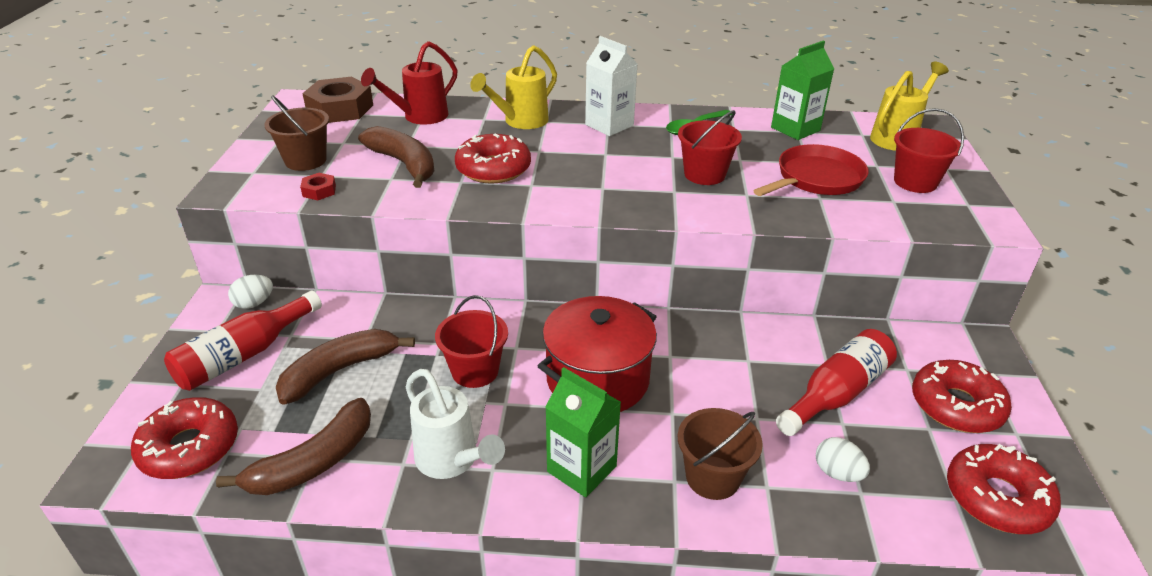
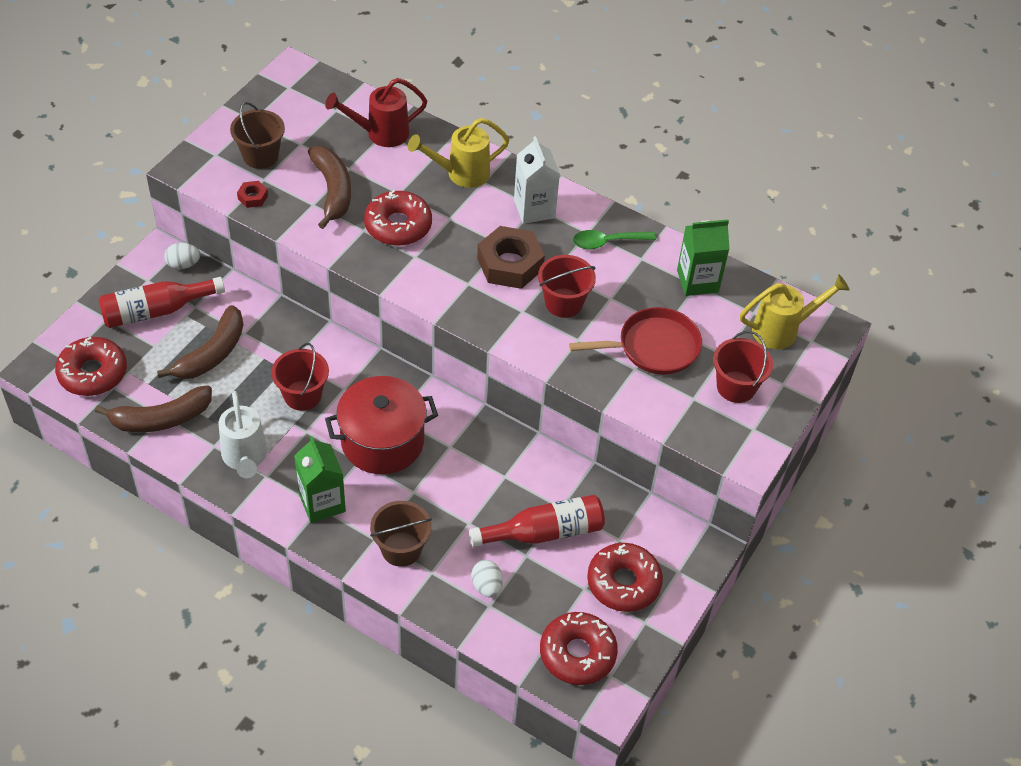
camera: 25 degrees right, 15 degrees up
brown banana [276,329,415,405] -> brown banana turned 135 degrees clockwise [157,305,243,379]
brown nut [302,77,373,123] -> brown nut moved to [477,226,545,289]

